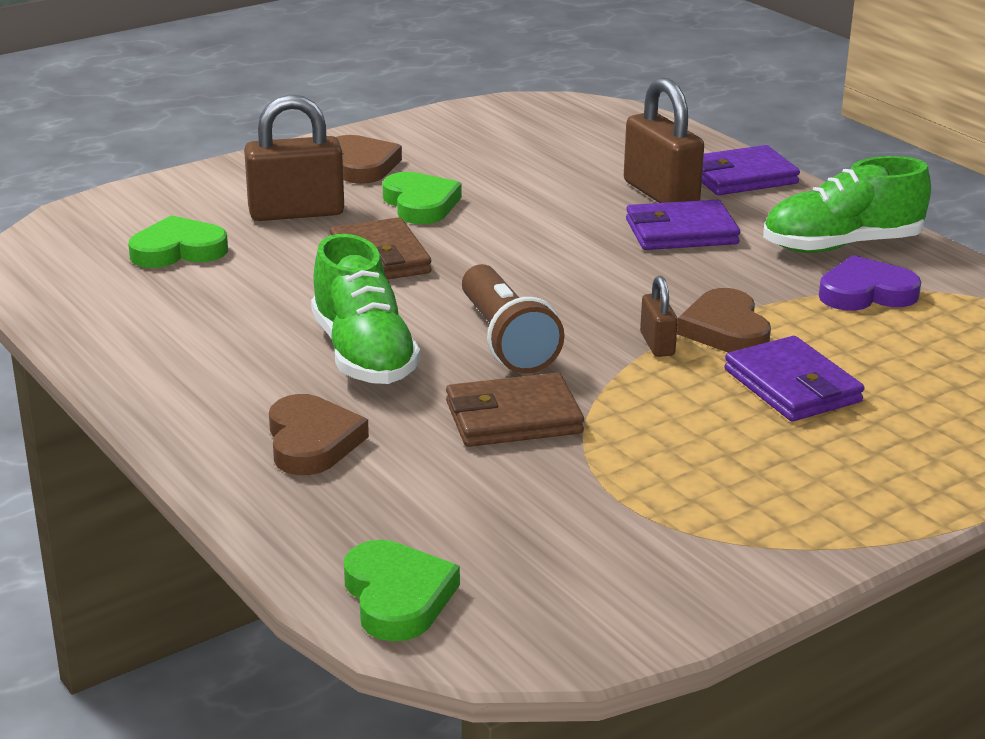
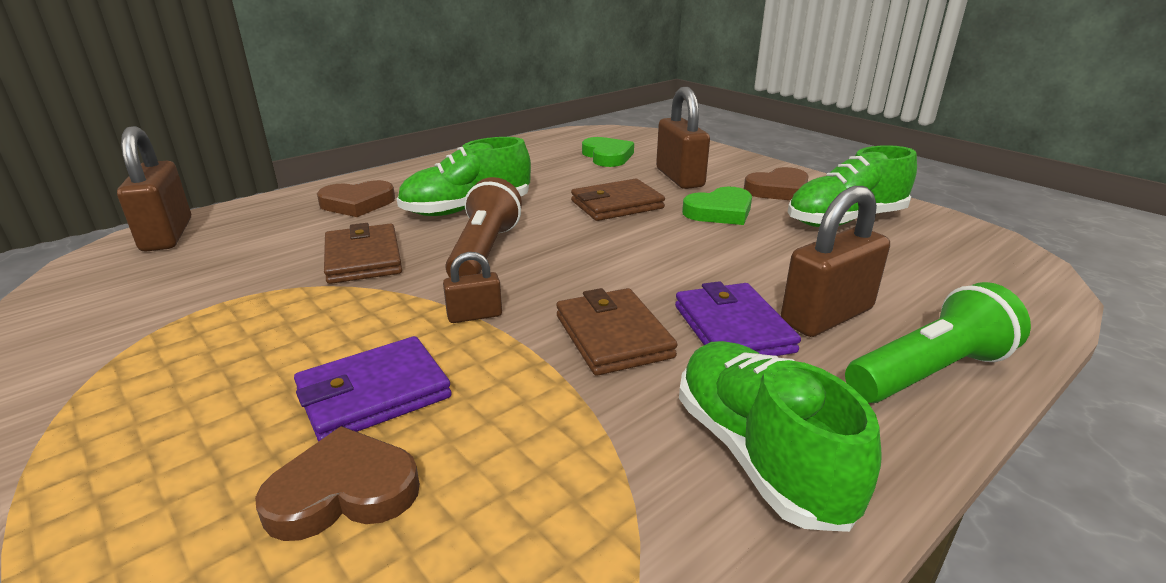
camera: 85 degrees right, 0 degrees up
green heart [344,540,460,641] -> brown padlock [117,126,191,251]
brown flashlight [462,264,565,374] -> brown flashlight turned 120 degrees clockwise [445,177,522,278]
brown heart [677,288,771,353] -> brown heart moved to [255,426,420,541]
purple wallet [702,145,800,195] -> green flashlight [845,282,1031,403]
purple heart [819,255,921,311] -> none
none -> brown wallet [556,288,677,376]
none -> green shoe [788,145,917,227]

